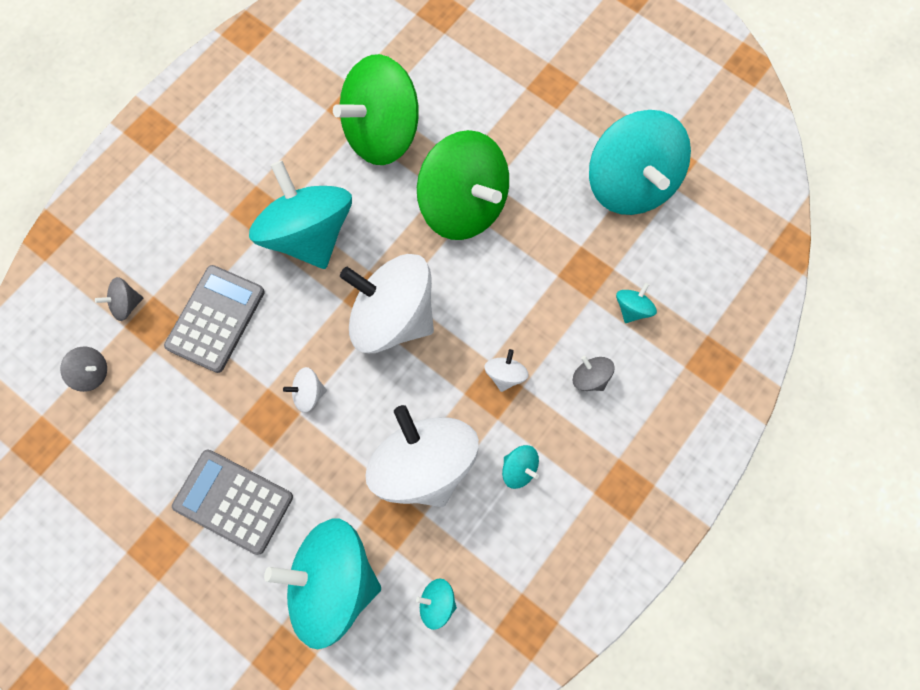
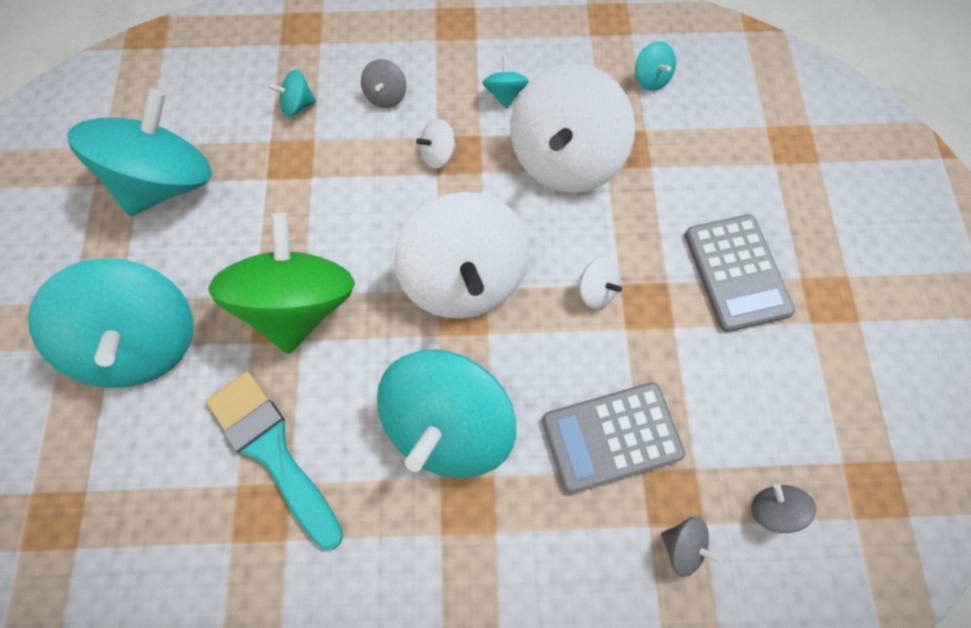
camera: 130 degrees left, 5 degrees down
turquoise spinning top [264,518,381,649] -> turquoise spinning top moved to [28,258,193,388]
green spinning top [333,54,419,165] -> turquoise brush [206,371,343,550]

